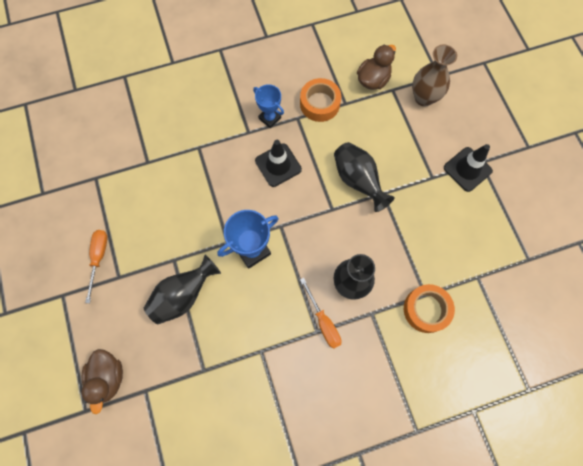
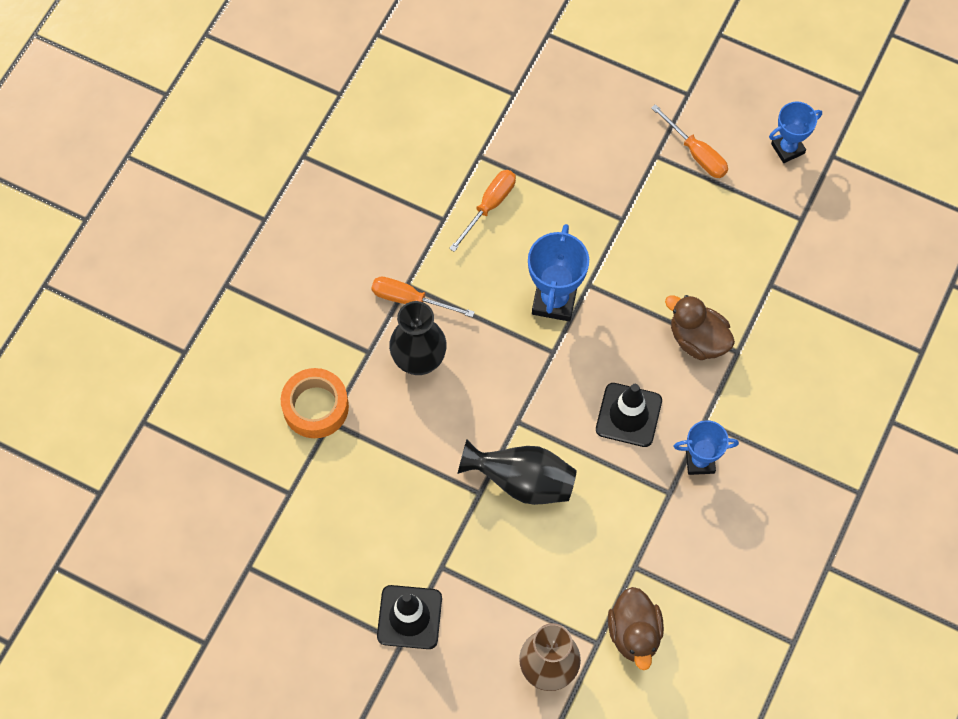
camera: 135 degrees right, 5 degrees down
brown duck [81,349,123,414] -> brown duck moved to [665,295,735,360]
black vase [144,255,221,324] -> none
orange tape [300,78,341,122] -> none
none -> orange screwdriver [449,170,516,252]
none -> blue trophy [769,101,822,163]

